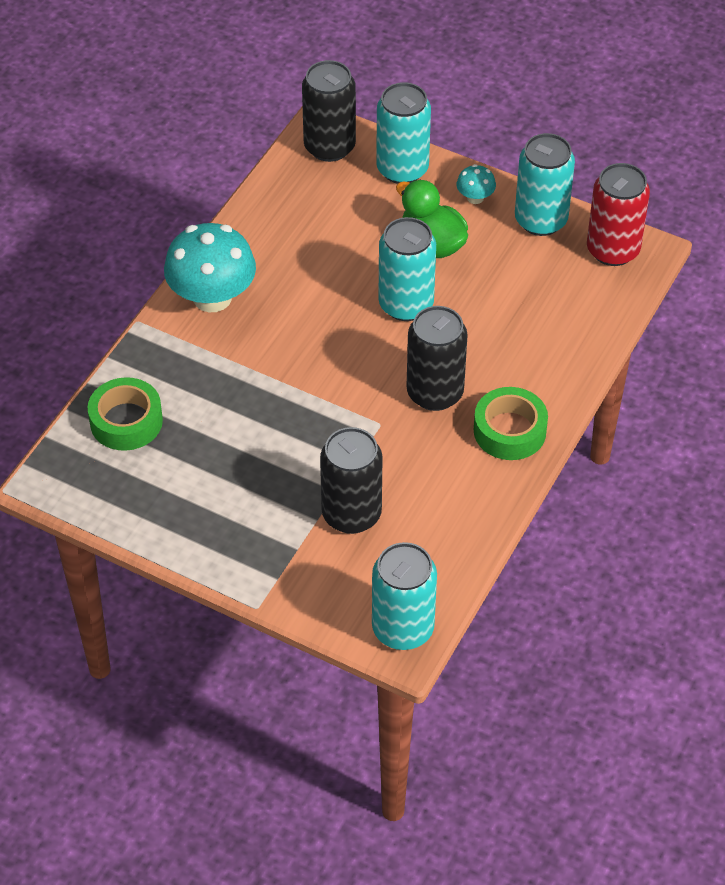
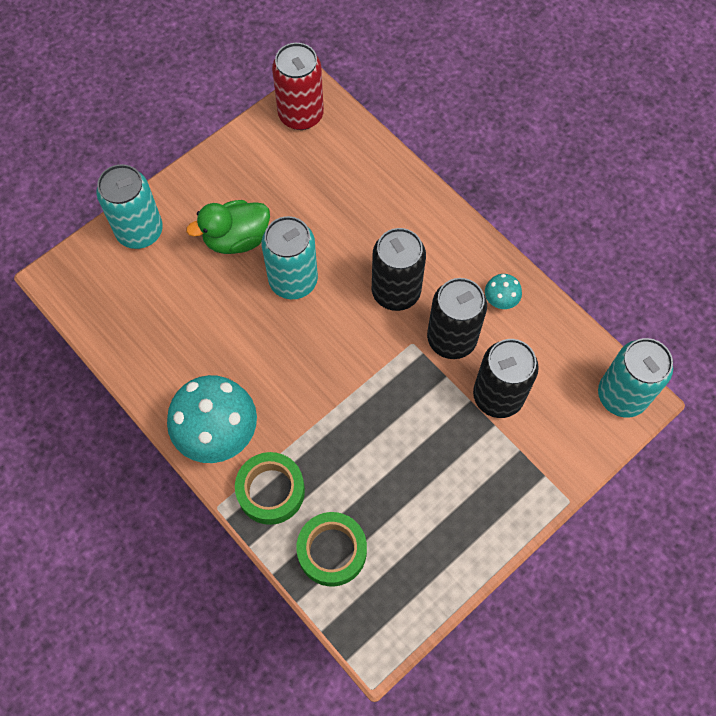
camera: 70 degrees left, 15 degrees up
black can [302,60,356,162] -> black can moved to [427,278,487,359]
turquoise mushroom [457,164,496,204] -> turquoise mushroom moved to [485,274,522,309]
green tape [474,387,548,460] -> green tape moved to [235,452,305,525]
turquoise can [515,133,575,236] -> none

